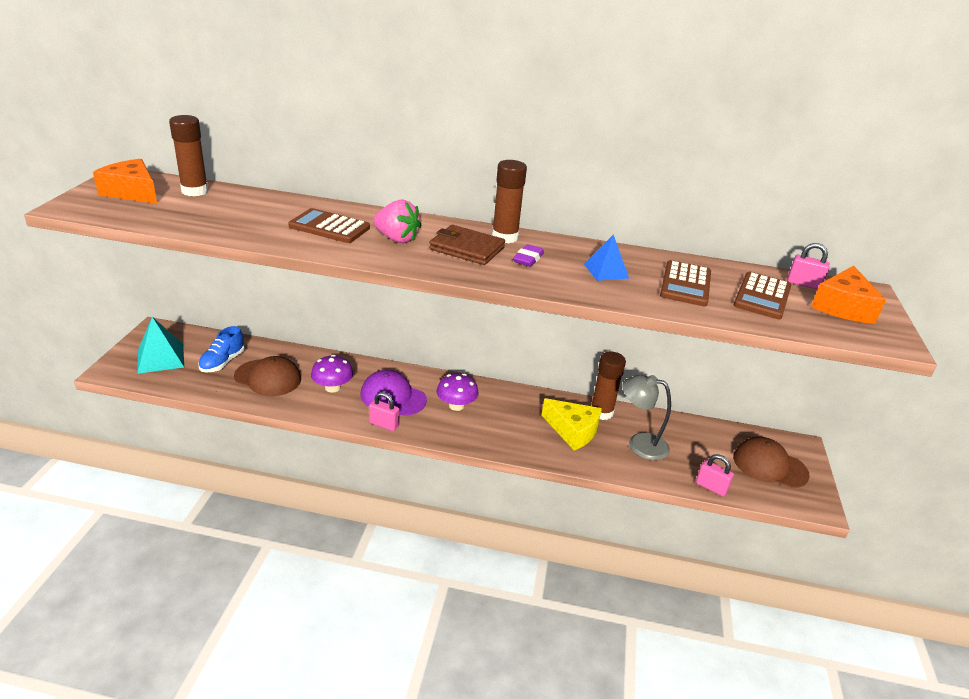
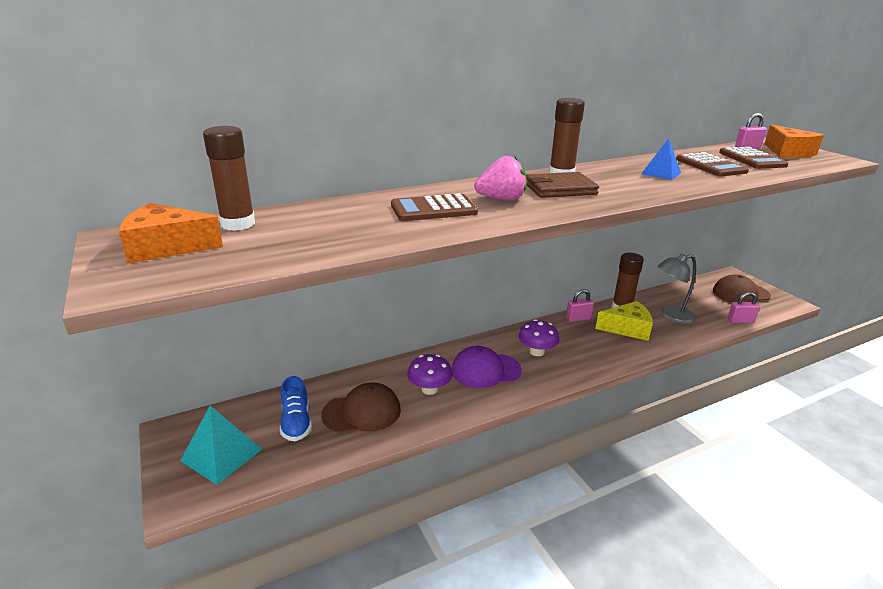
camera: 35 degrees left, 5 degrees down
pink padlock [369,392,400,431] -> pink padlock moved to [566,289,594,322]
purple eraser [513,244,544,267] -> none

